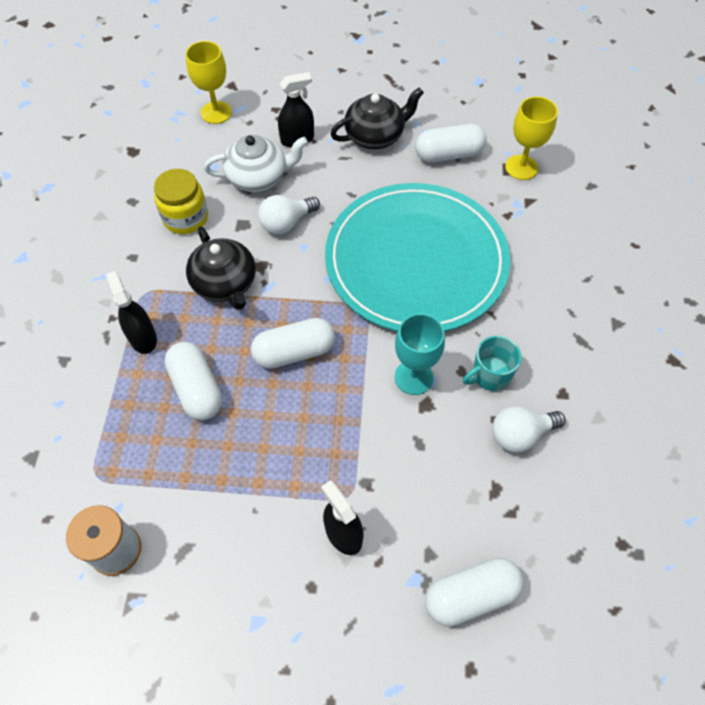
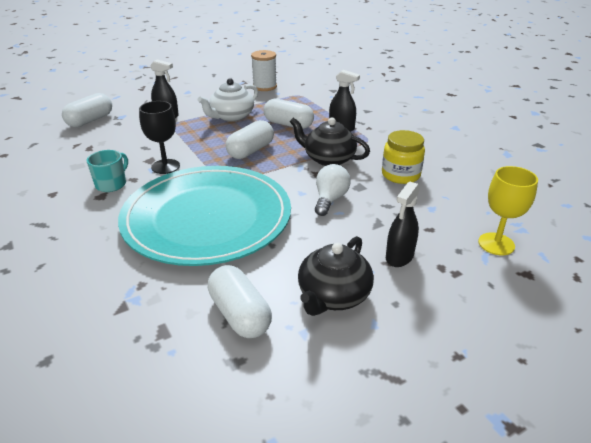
camera: 145 degrees right, 25 degrees down
white teapot [204,135,308,192] -> white teapot moved to [198,78,258,122]
turquoise goblet [395,313,445,395] -> black goblet [139,101,180,174]
white capsule [415,124,487,163] -> white capsule turned 75 degrees counterclockwise [208,265,272,338]
white light bulb [492,406,566,453] -> none
yellow goblet [505,97,558,180] -> none

